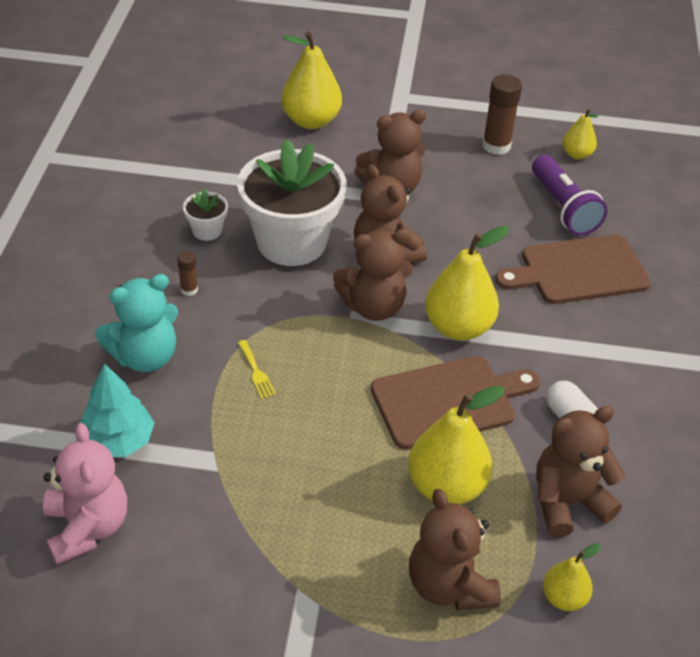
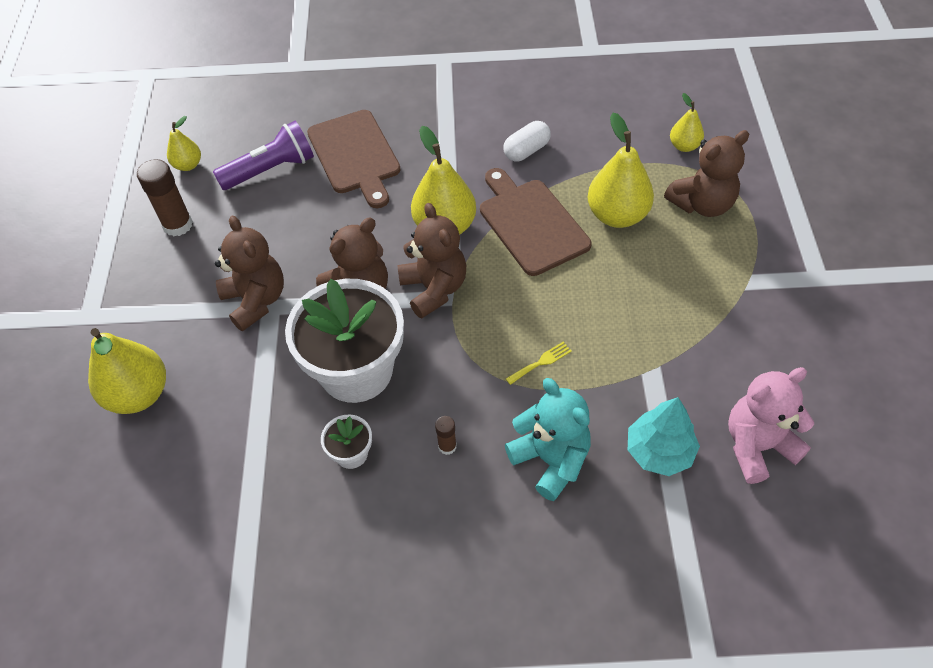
camera: 95 degrees left, 10 degrees up
brown teddy bear [536,406,625,538] -> none

